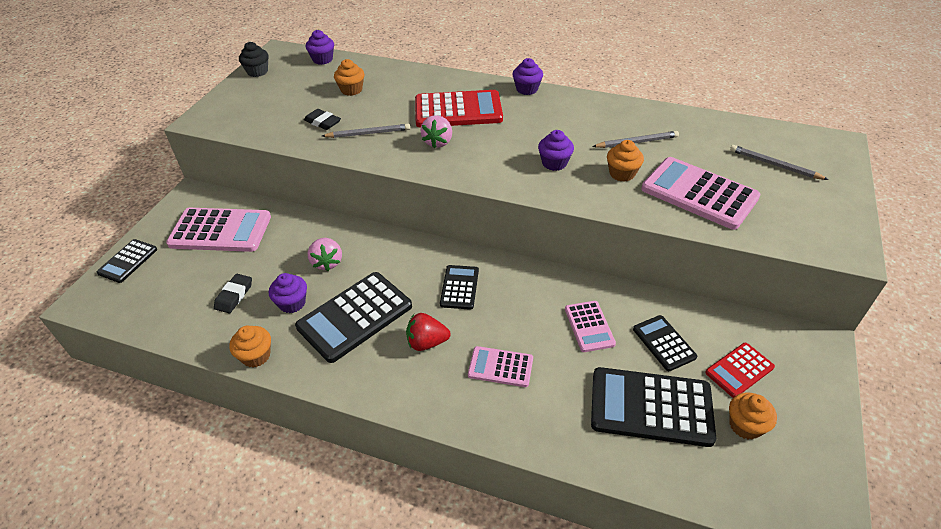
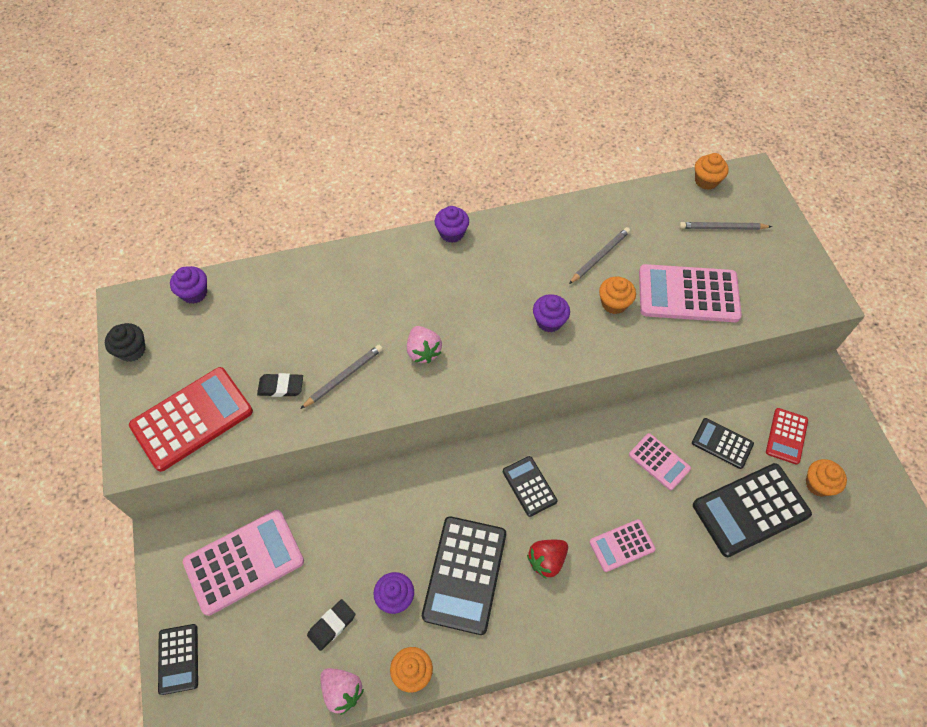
camera: 35 degrees left, 15 degrees up
black eraser [214,274,252,313] -> black eraser turned 60 degrees clockwise [307,599,355,651]
pink strawberry [308,238,342,271] -> pink strawberry moved to [320,668,364,715]
orange cupcake [334,59,364,96] -> orange cupcake moved to [695,153,728,190]
red calculator [415,90,503,127] -> red calculator moved to [129,367,253,472]

